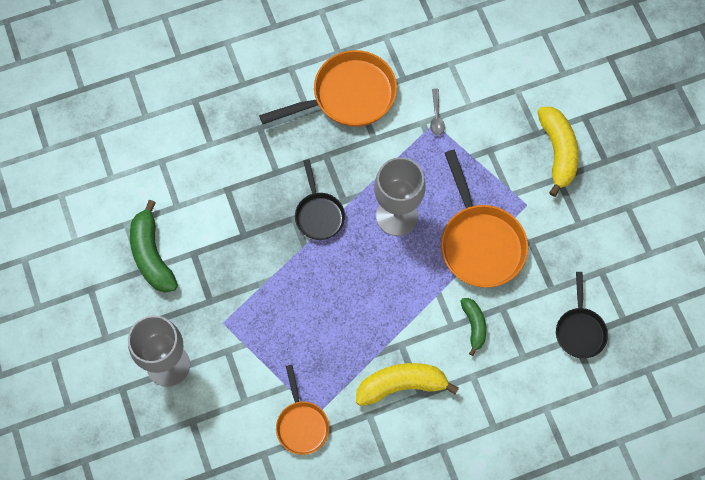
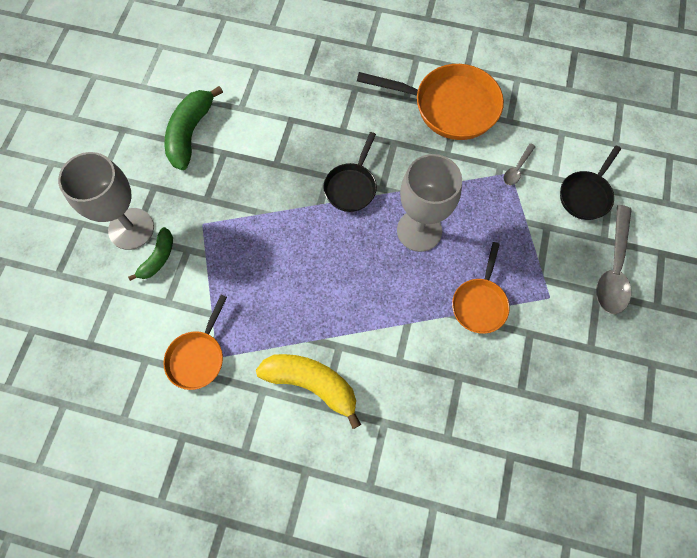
camera: 35 degrees right, 0 degrees up
orange pan [441,150,528,288] -> orange pan [452,242,510,334], size x0.59
green banana [460,298,486,356] -> green banana moved to [128,227,173,281]
yellow banana [537,107,579,197] -> grey spoon [596,205,632,314]
black pan [556,272,608,359] -> black pan moved to [560,145,621,220]

